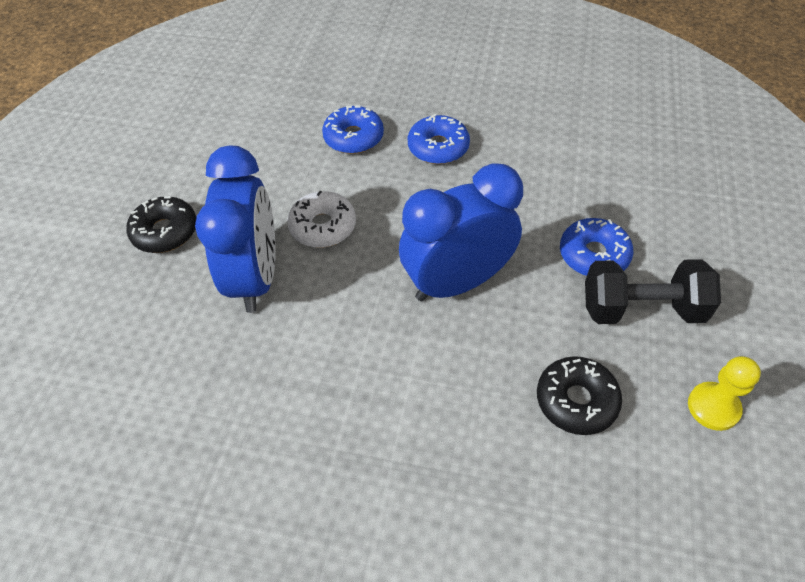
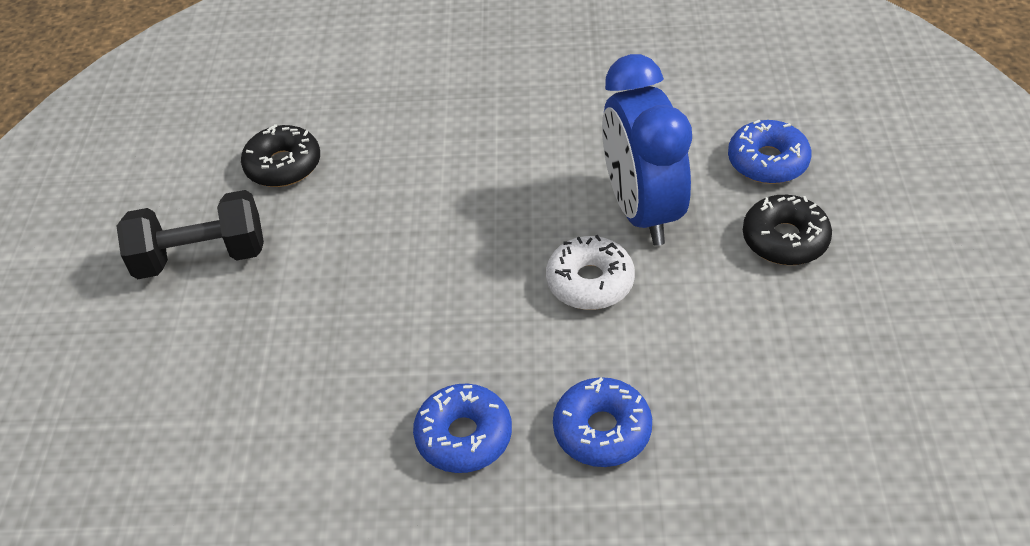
camera: 170 degrees right, 5 degrees down
blue clock [399,163,523,301] -> none
blue donut [560,218,634,276] -> blue donut moved to [728,120,811,184]
yellow pawn [688,356,761,431] -> none

